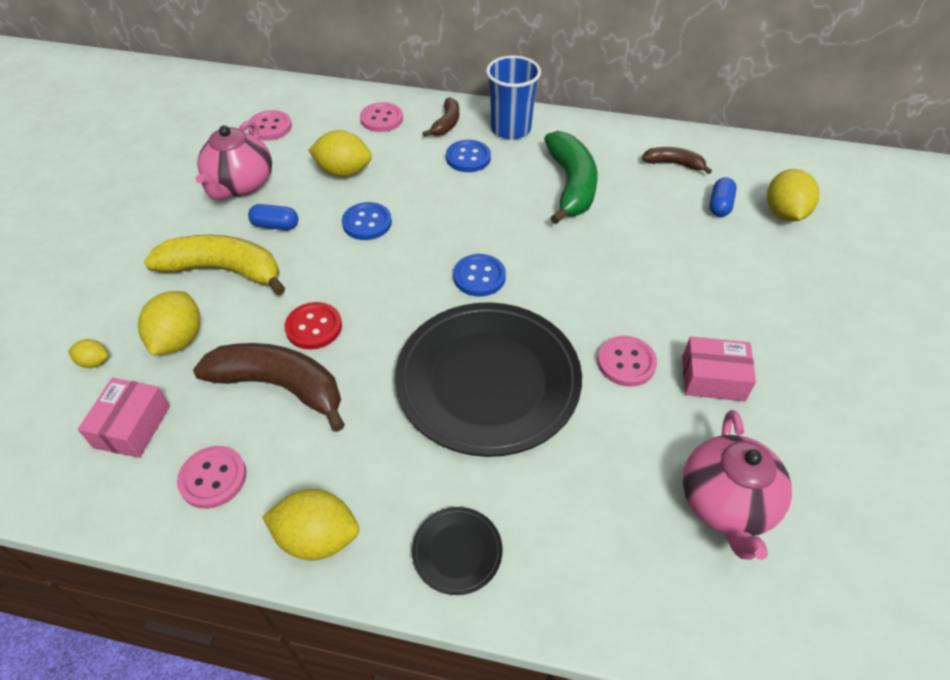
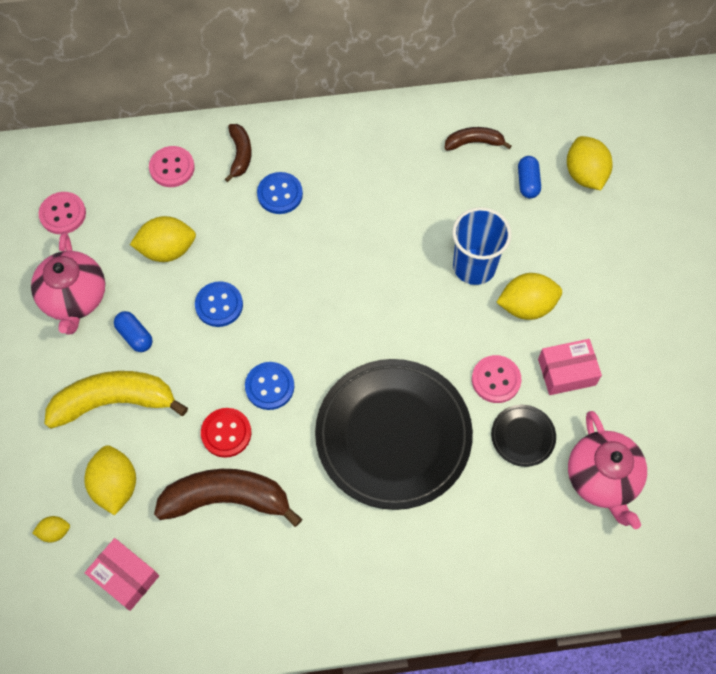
camera: 20 degrees left, 15 degrees up
pink box [78,378,170,458] -> pink box turned 45 degrees counterclockwise [85,538,159,611]
pink button [177,446,246,509] -> none
blue capsule [248,204,298,230] -> blue capsule turned 60 degrees clockwise [114,311,153,352]
yellow lemon [262,489,359,561] -> yellow lemon moved to [496,273,562,320]
black plate [412,507,503,595] -> black plate moved to [491,405,556,467]
blue button [453,254,506,297] -> blue button moved to [245,362,294,410]
blue cup [486,56,541,139] -> blue cup moved to [452,207,511,285]
green banana [544,131,598,224] -> none

